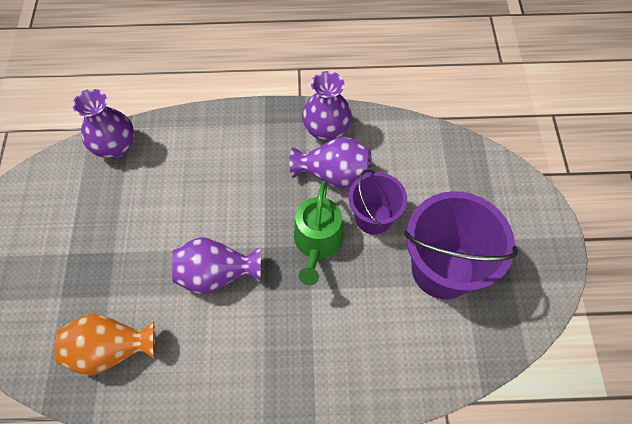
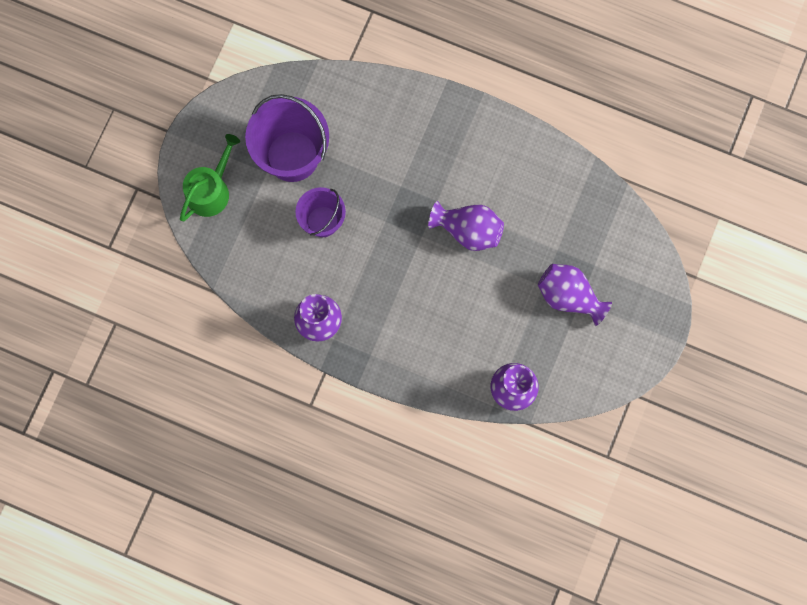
camera: 155 degrees left, 15 degrees up
orange vase [55,313,155,376] -> none
purple vase [289,137,371,189] -> purple vase moved to [538,264,612,326]
green watering can [294,181,343,285] -> green watering can moved to [180,134,240,221]

